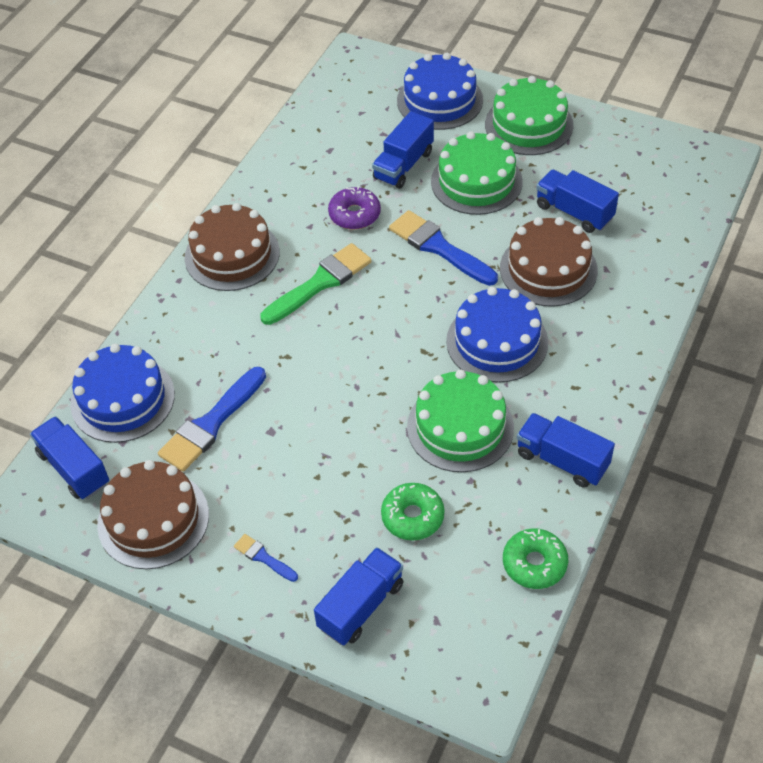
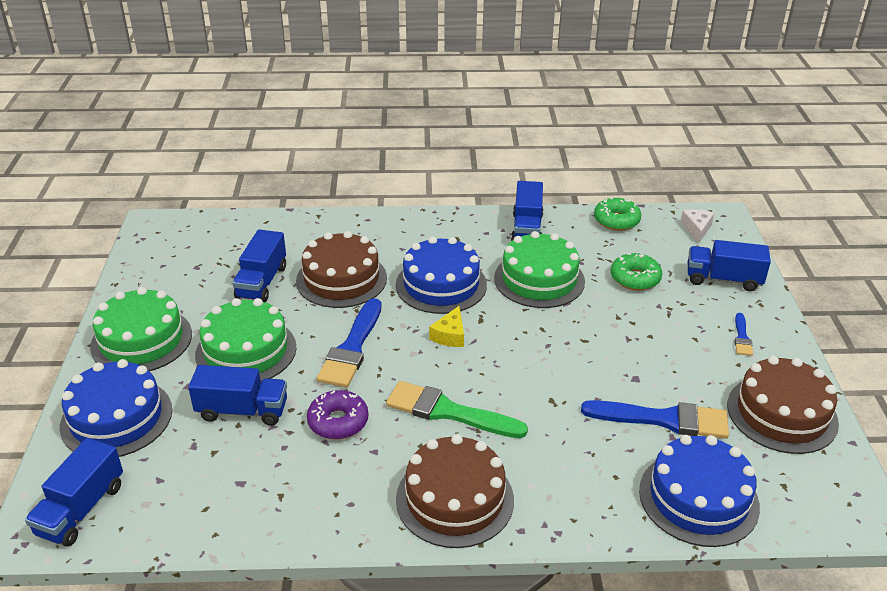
camera: 120 degrees left, 15 degrees down
blue truck [30,416,109,499] -> blue truck moved to [25,438,123,547]
none -> yellow cheese [429,306,464,347]
none -> white cheese [681,210,714,243]

